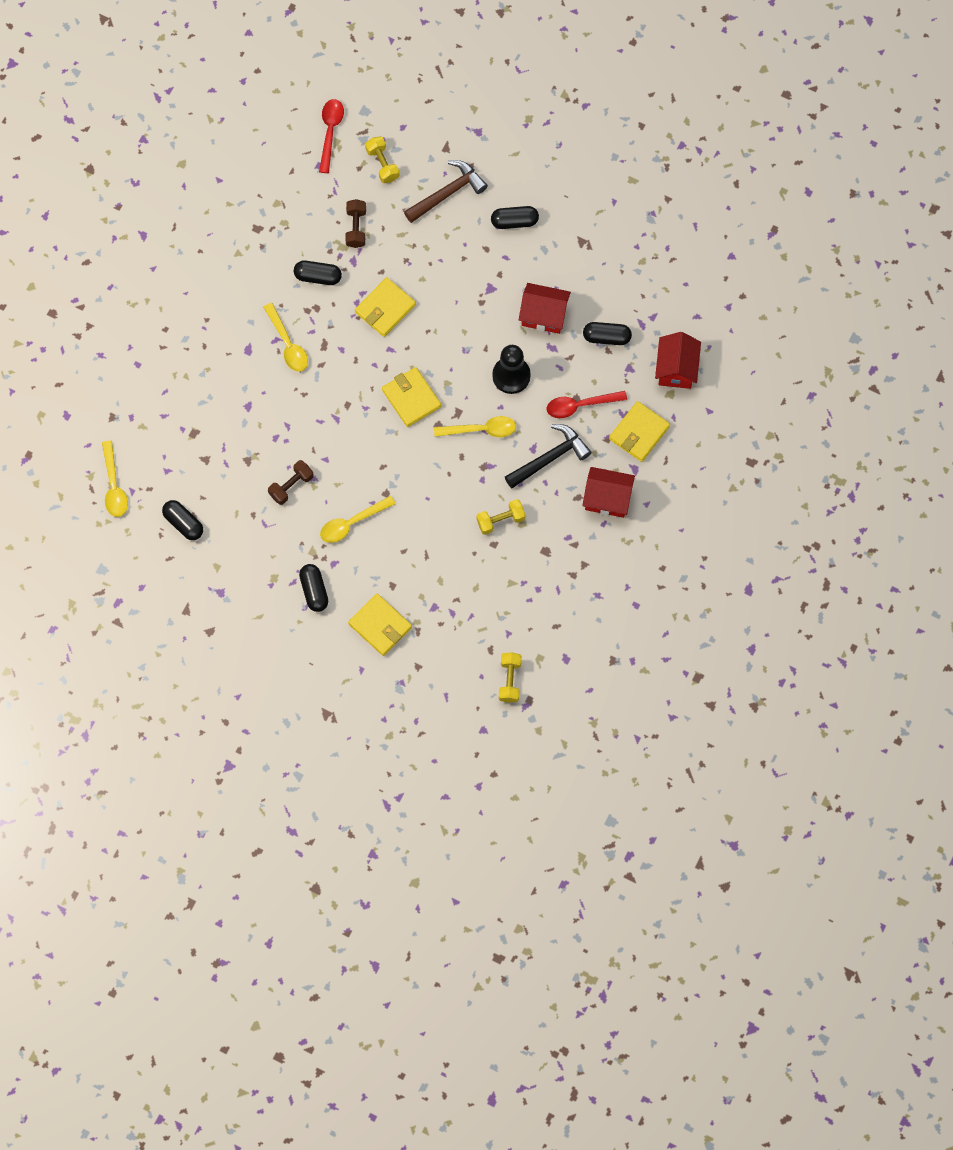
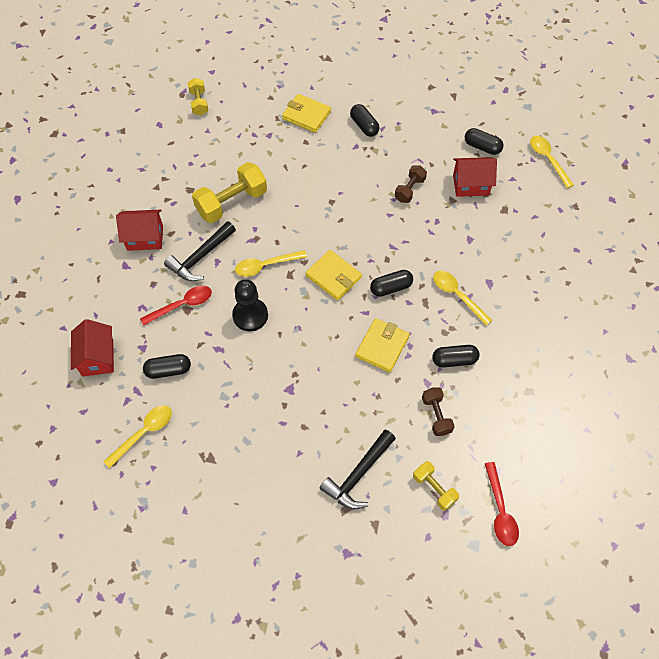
camera: 165 degrees right, 10 degrees down
yellow spoon [320,496,396,543] -> yellow spoon moved to [103,405,172,468]
brown hammer [404,160,488,223] -> black hammer [319,429,396,509]
yellow dumbbell [476,499,526,535] -> yellow dumbbell [192,162,267,223], size x1.79
black capsule [491,206,539,229] -> black capsule moved to [370,270,413,297]
red house [519,283,571,334] -> red house moved to [453,157,497,197]
yellow wallet [609,401,670,462] -> none

